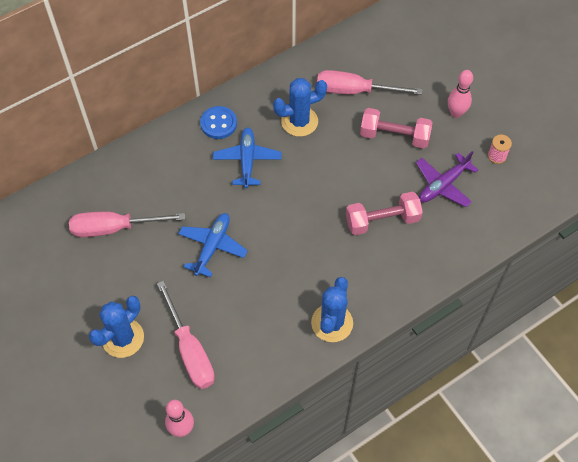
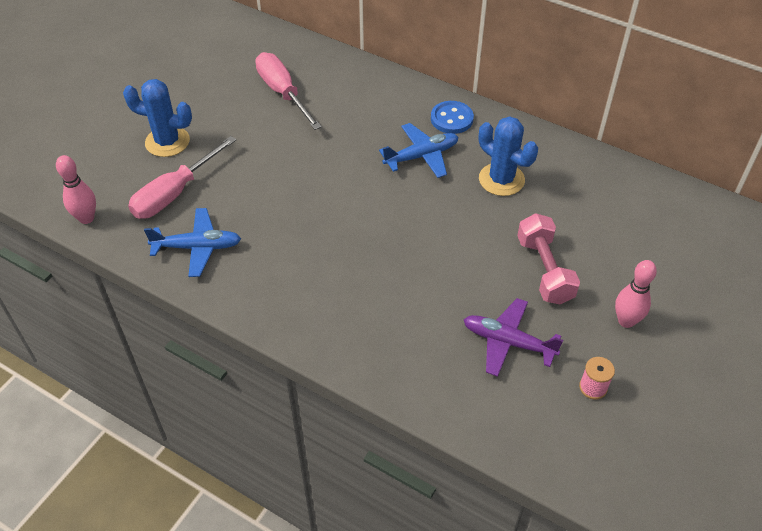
camera: 65 degrees right, 10 degrees down
blue plane [178,213,248,277] -> blue plane moved to [144,208,241,277]
blue cactus [311,277,353,342] -> none
pink screwdriver [317,70,423,95] -> none
pink dumbbell [346,192,423,235] -> none

